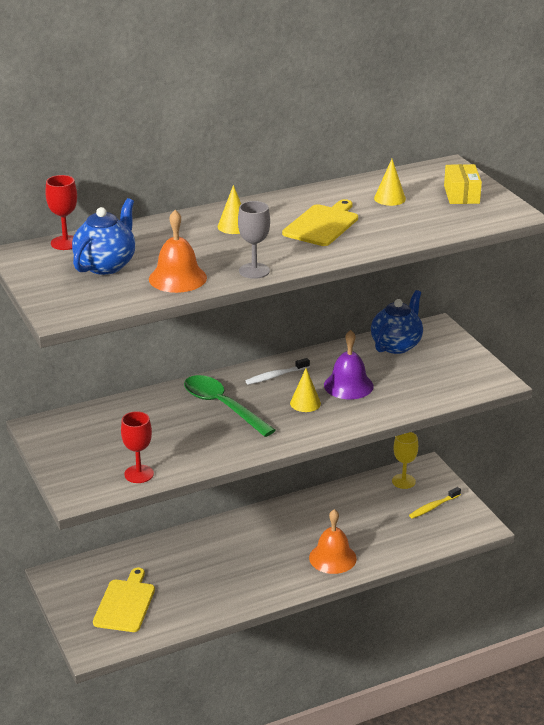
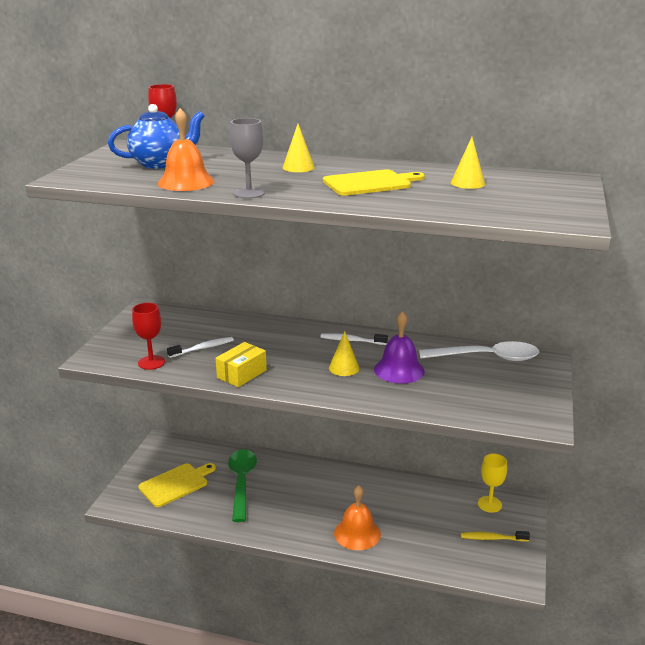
camera: 40 degrees right, 5 degrees down
green spoon [184,375,276,437] -> green spoon moved to [228,449,257,522]
blue teapot [371,290,423,354] -> white spoon [419,341,539,361]
yellow box [444,164,482,204] -> yellow box moved to [215,342,267,387]
none -> white toothbrush [167,337,234,358]

